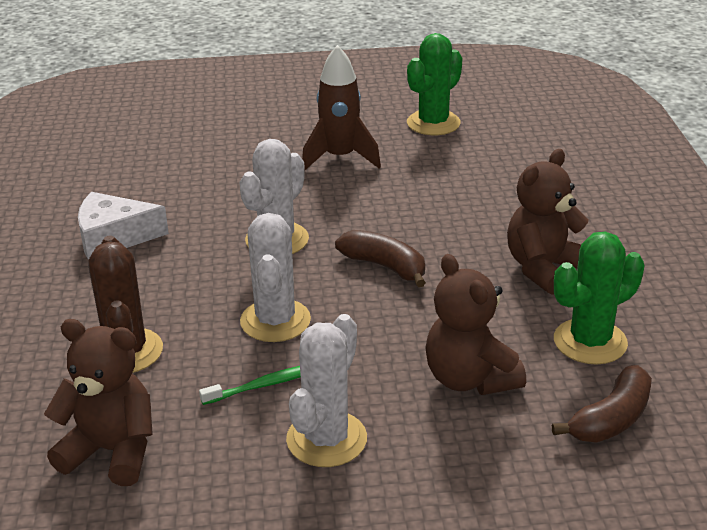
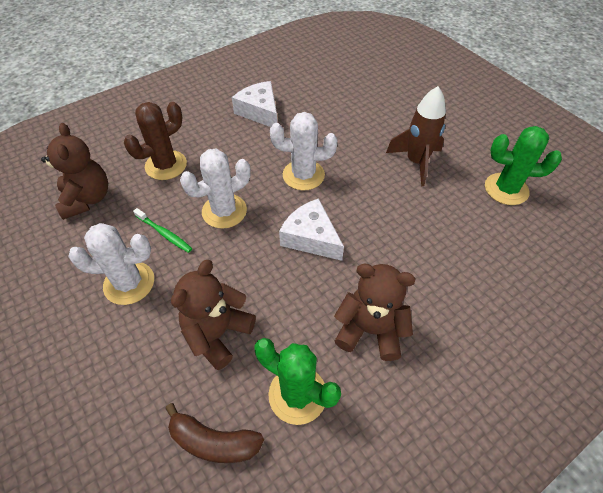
camera: 60 degrees right, 20 degrees up
brown banana [335,230,426,287] -> white cheese [279,198,344,261]

